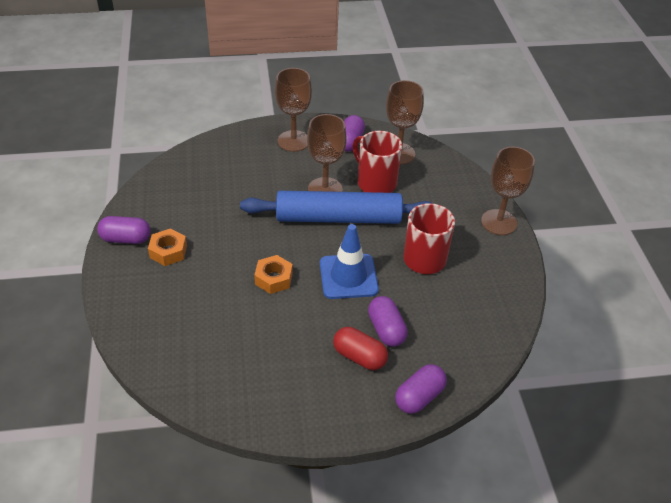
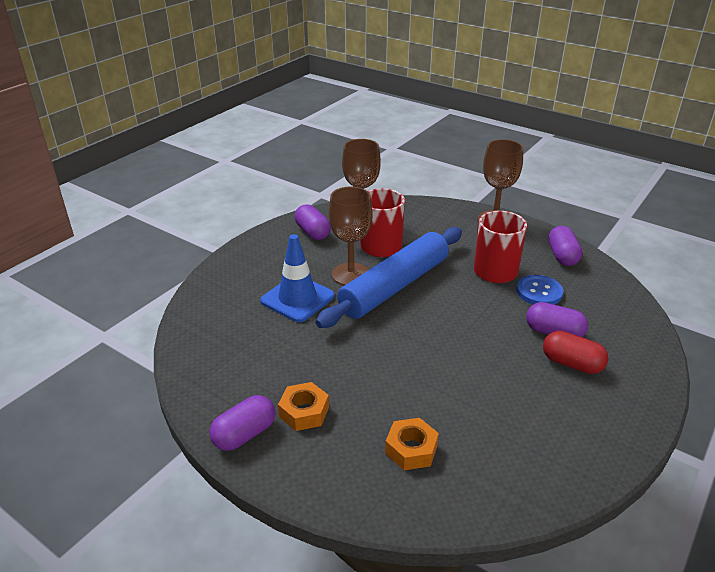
camera: 45 degrees left, 10 degrees down
orange nut [254,255,293,294] -> orange nut moved to [385,418,439,470]
brown goblet [275,68,312,152] -> none
blue traffic cone [320,224,379,299] -> blue traffic cone moved to [260,234,335,322]
red capsule [333,327,388,370] -> red capsule turned 45 degrees clockwise [543,331,608,374]
purple capsule [395,364,447,414] -> purple capsule moved to [548,226,583,266]
none -> blue button [517,275,563,305]

